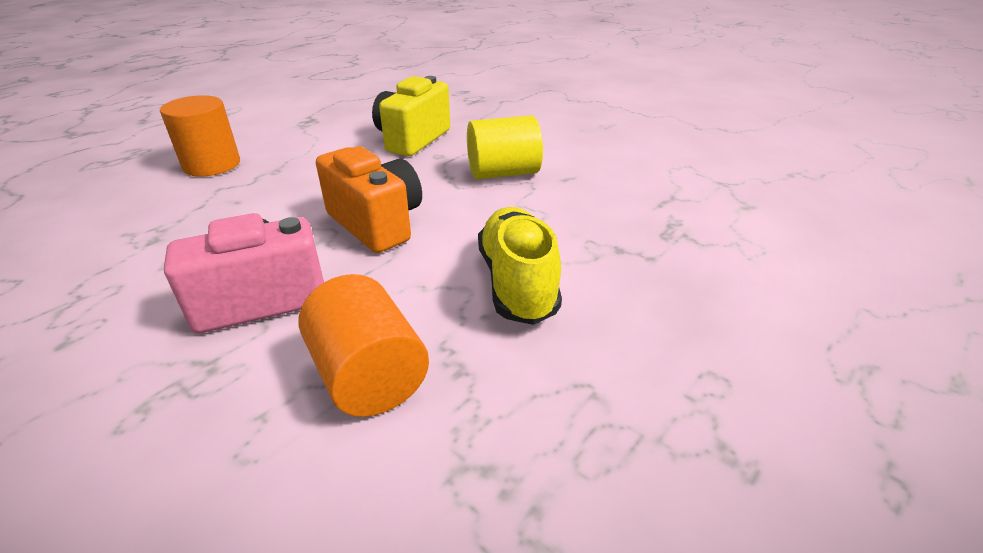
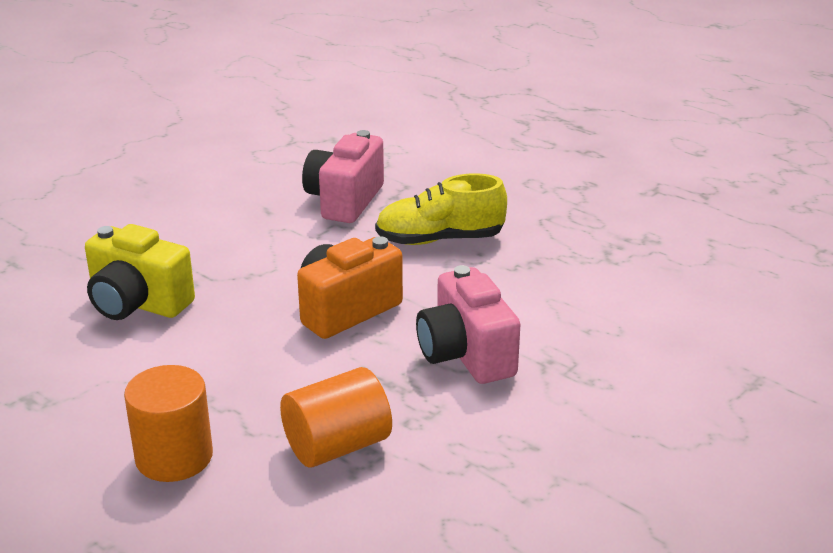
camera: 90 degrees left, 5 degrees down
orange cylinder [298,274,429,417] -> orange cylinder moved to [280,367,392,468]
yellow cylinder [467,115,543,180] -> none
none -> pink camera [302,130,384,223]

